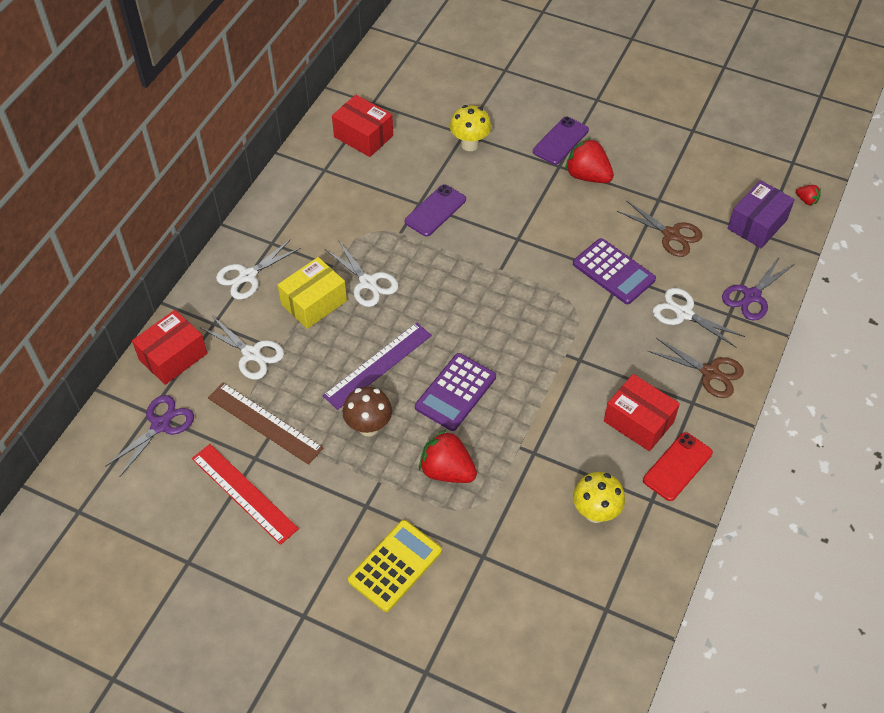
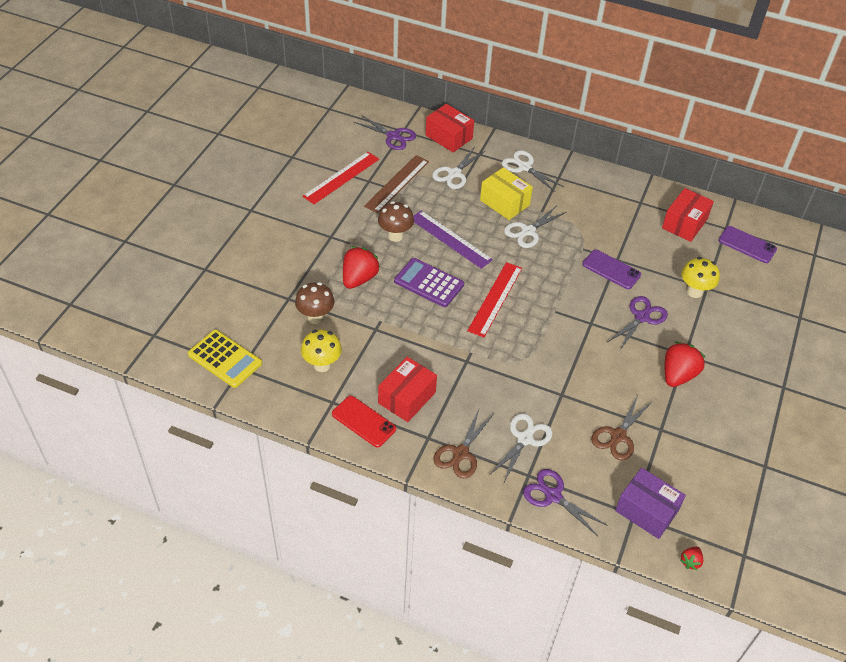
camera: 85 degrees right, 5 degrees down
yellow calculator [348,520,442,612] -> yellow calculator moved to [188,330,262,388]
purple phone [533,117,589,165] -> purple phone moved to [719,226,777,263]
purple calculator [573,238,656,304] -> none
none -> brown mushroom [295,282,335,324]
none -> red ruler [467,262,522,337]
none -> purple scissors [608,296,668,350]

